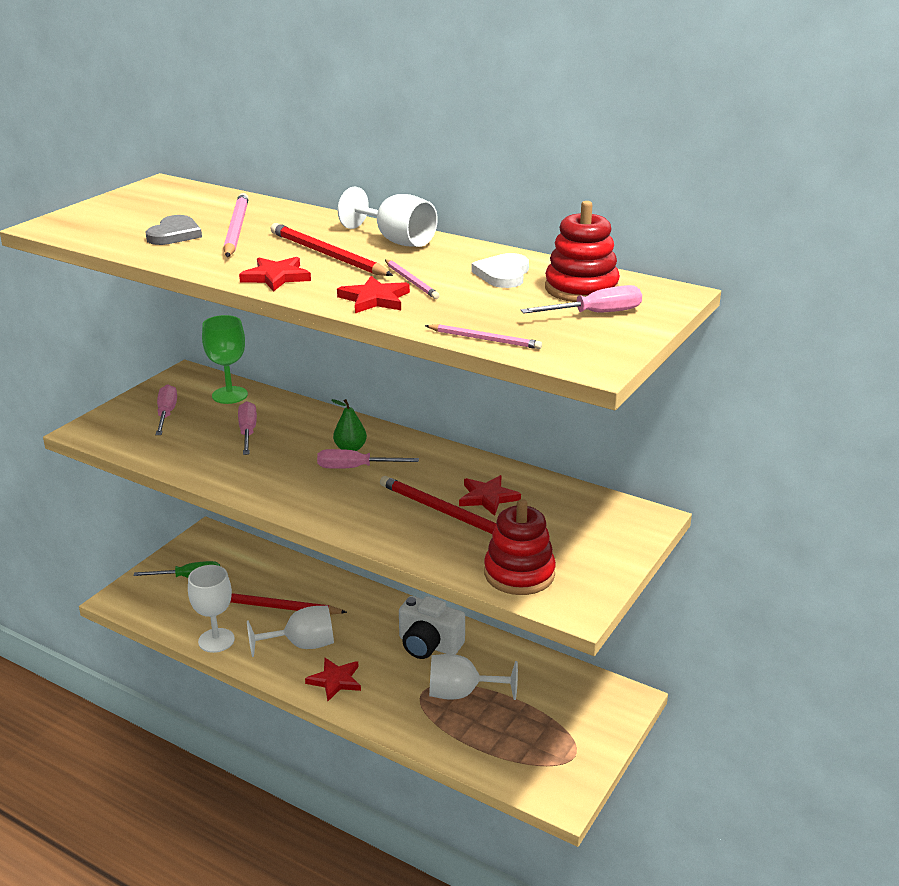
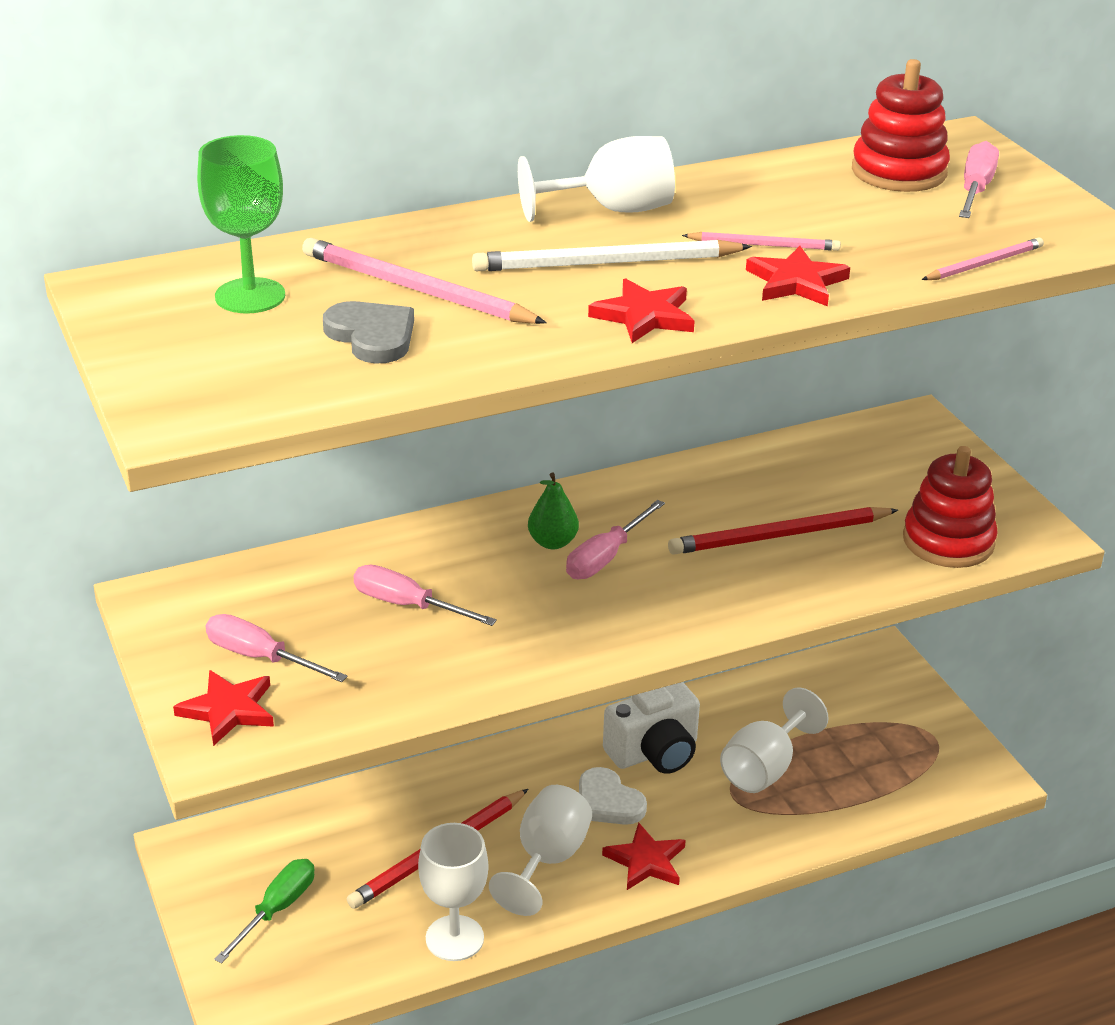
camera: 55 degrees left, 5 degrees up
green goblet [202,315,248,404] -> green goblet moved to [197,135,285,314]
red pencil [271,223,393,276] -> white pencil [472,240,752,271]
red star [459,475,521,516] -> red star moved to [173,670,274,746]
white heart [471,253,529,288] -> white heart moved to [579,767,647,825]

